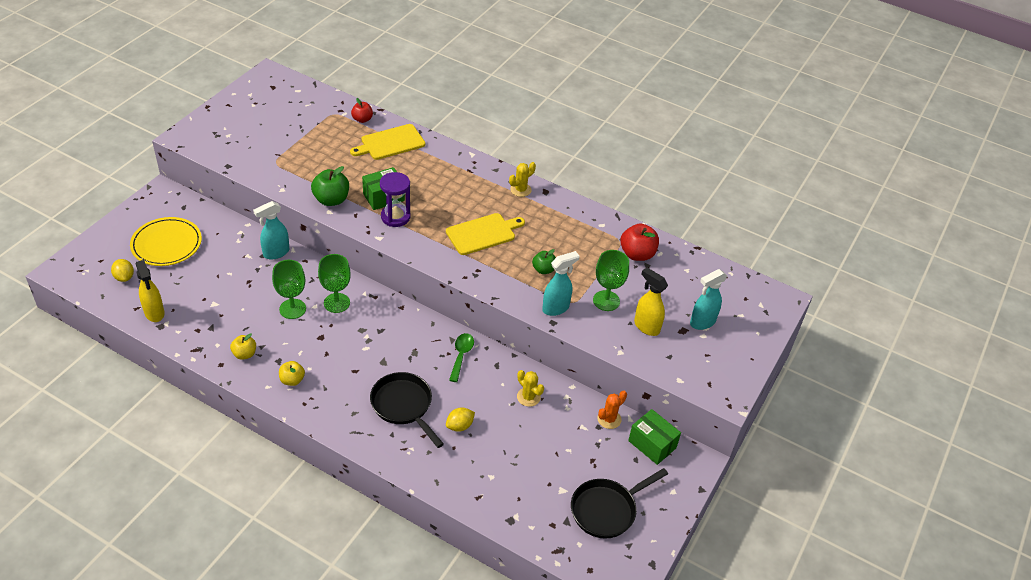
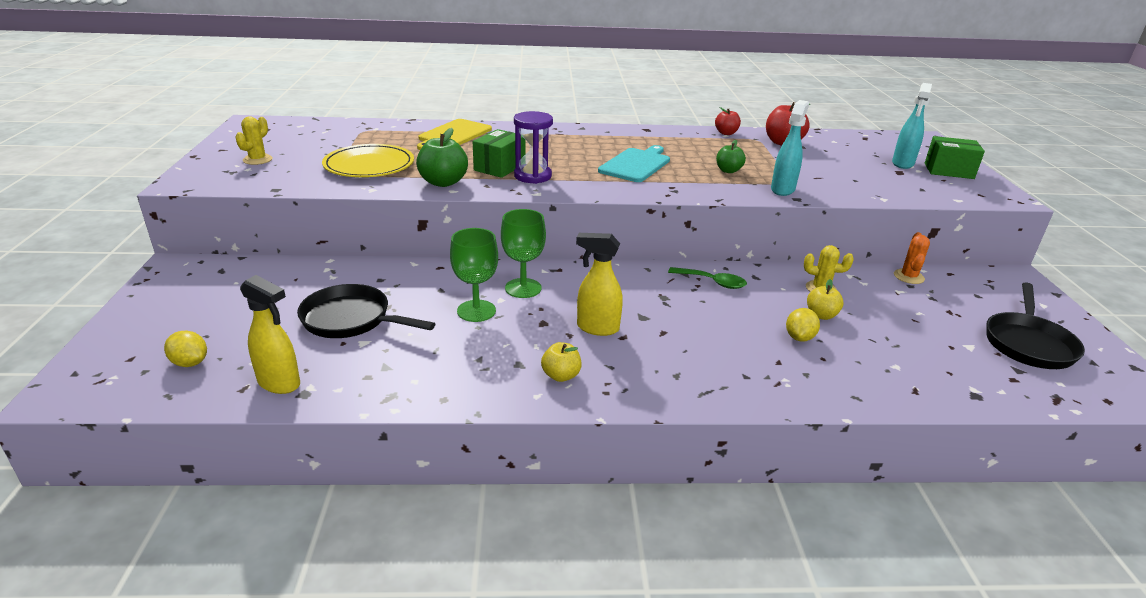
camera: 30 degrees left, 15 degrees down
yellow plate [130,217,202,266] -> yellow plate moved to [322,144,414,177]
yellow apple [230,333,256,360] -> yellow apple moved to [807,279,844,320]
turquoise spray bottle [253,201,289,259] -> none
red apple [351,98,373,123] -> red apple moved to [715,107,741,135]
black pan [370,372,444,448] -> black pan moved to [297,284,435,338]
yellow cutting board [446,213,525,255] -> turquoise cutting board [598,145,670,182]
green spoon [449,333,474,382] -> green spoon turned 135 degrees clockwise [668,267,747,289]
yellow cactus [509,162,536,197] -> yellow cactus moved to [236,116,273,165]
green goblet [593,250,629,311] -> none
green box [628,409,681,465] -> green box moved to [925,136,985,179]
yellow spray bottle [634,267,668,336] -> yellow spray bottle moved to [576,233,623,336]

